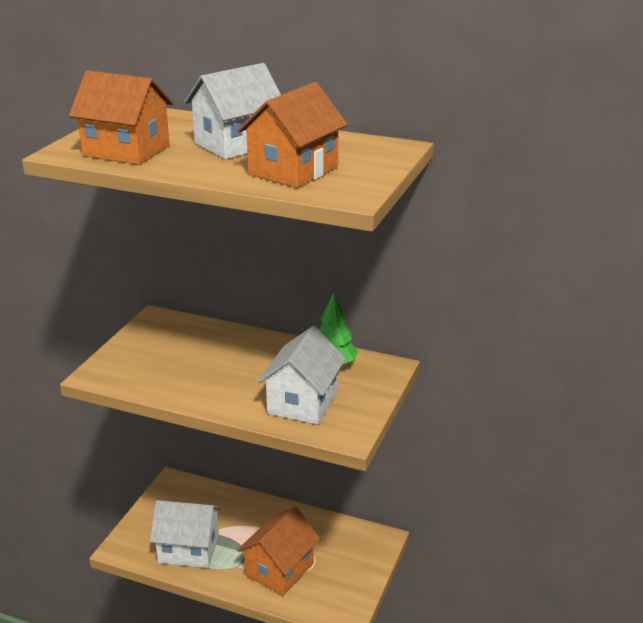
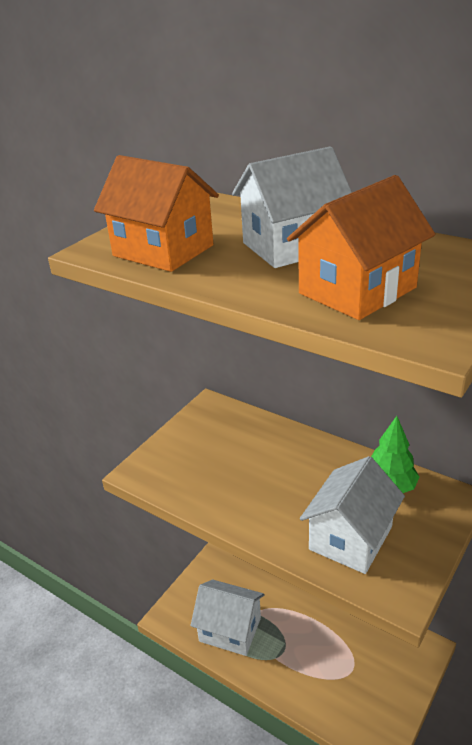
camera: 15 degrees right, 5 degrees up
orange house [237,506,320,596] -> none

